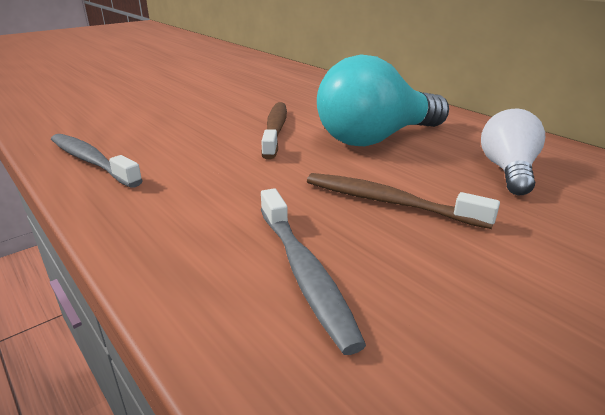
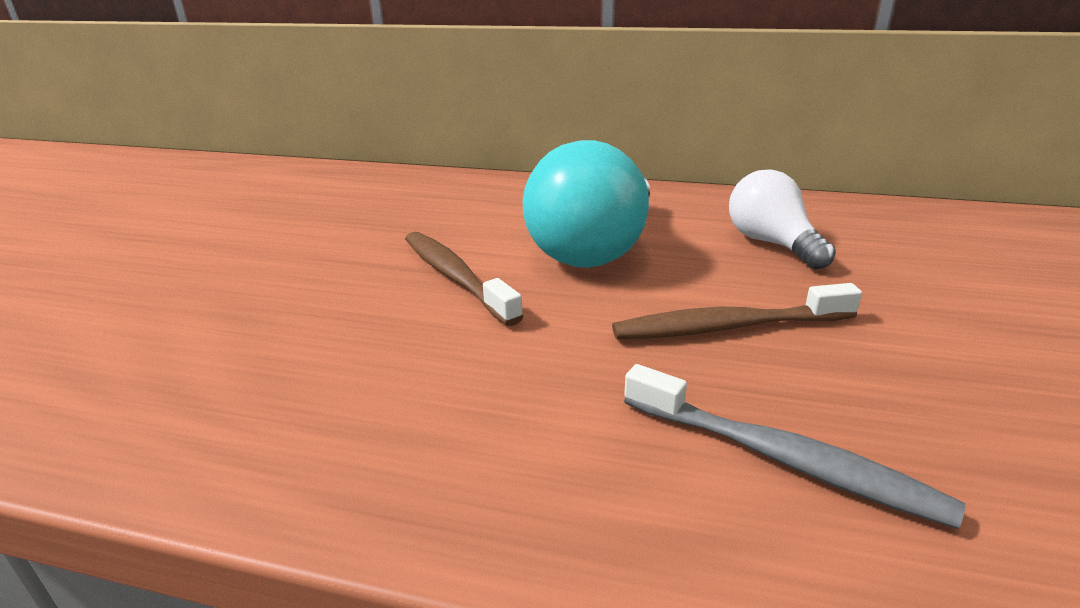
camera: 35 degrees left, 0 degrees up
grey toothbrush [51,134,143,188] -> none

